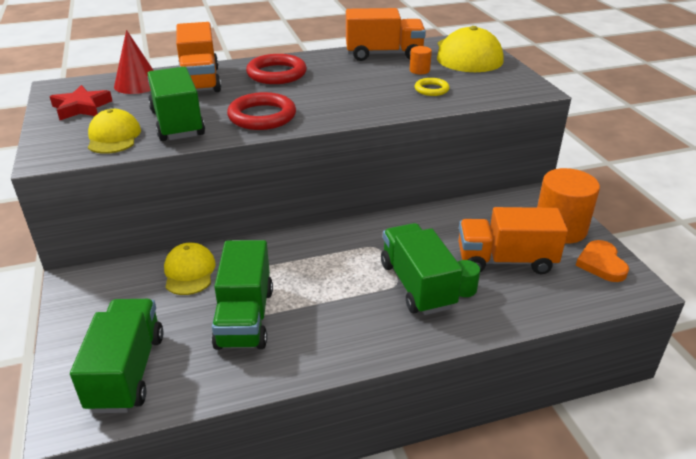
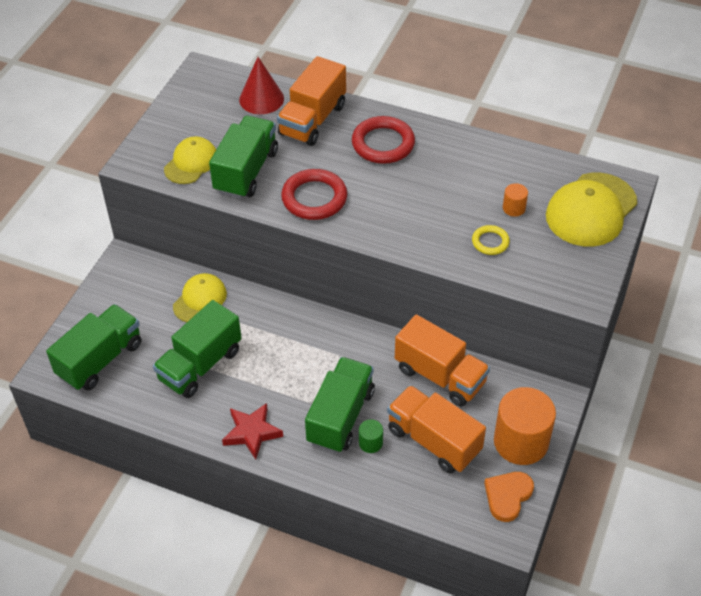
camera: 40 degrees right, 15 degrees up
red star [50,85,112,120] -> red star moved to [222,403,283,459]
orange truck [346,8,426,61] -> orange truck moved to [395,314,490,407]

